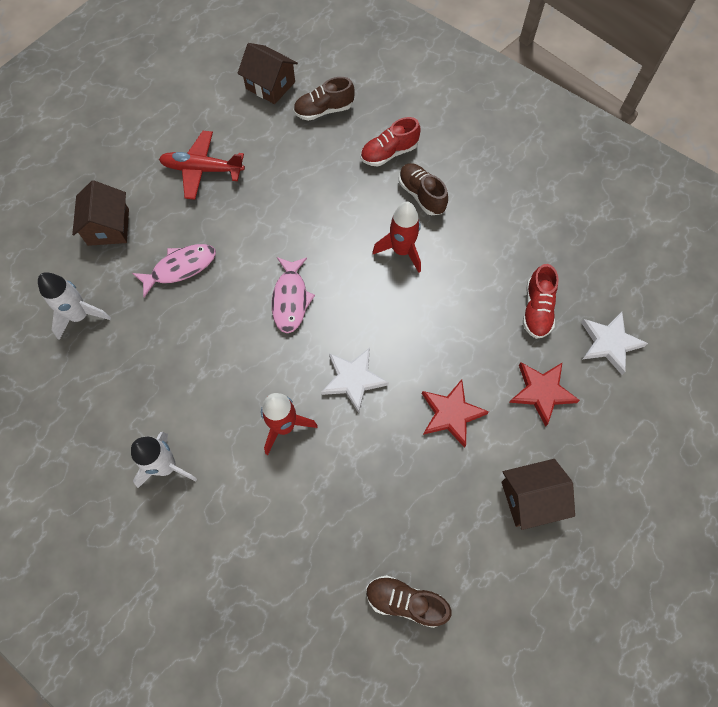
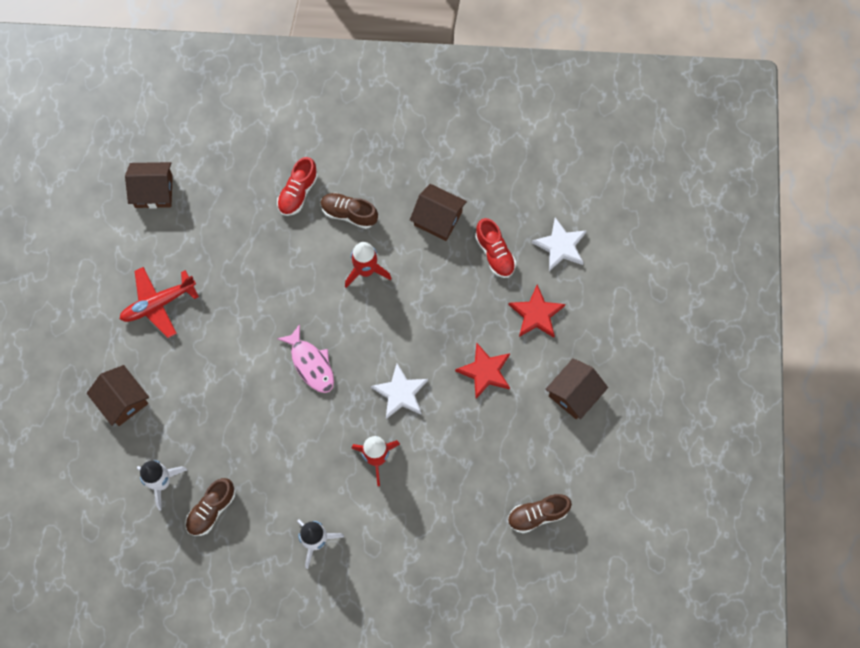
camera: 35 degrees left, 5 degrees up
pink fish [132,244,216,297] -> none
brown shoe [294,77,355,121] -> brown shoe moved to [185,478,235,536]
none -> brown house [410,184,467,241]

